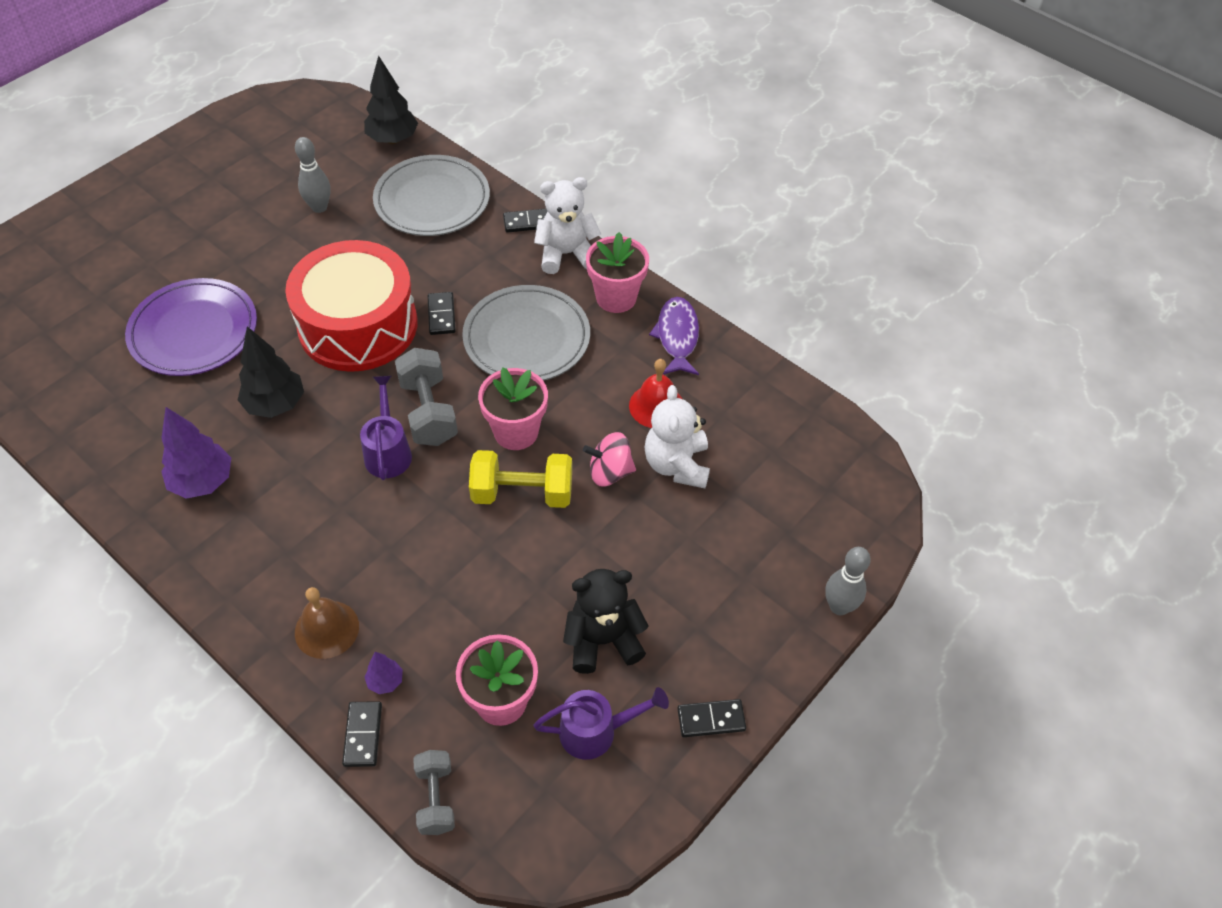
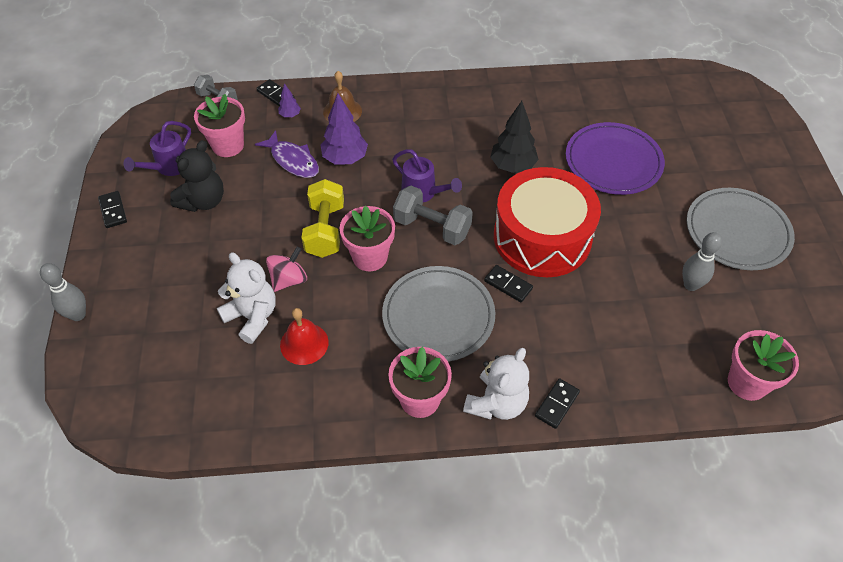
camera: 135 degrees right, 0 degrees up
purple tree [161,407,231,499] -> purple tree moved to [320,93,368,165]
black tree [364,55,418,144] -> pink flower pot [728,330,799,401]
grey plate [373,155,490,236] -> grey plate moved to [687,188,795,270]
yellow dumbbell [469,450,572,508] -> yellow dumbbell turned 45 degrees counterclockwise [302,179,344,258]
purple fish [649,297,699,375] -> purple fish moved to [255,130,319,178]
black domino [677,699,746,737] -> black domino turned 60 degrees counterclockwise [98,191,127,228]

